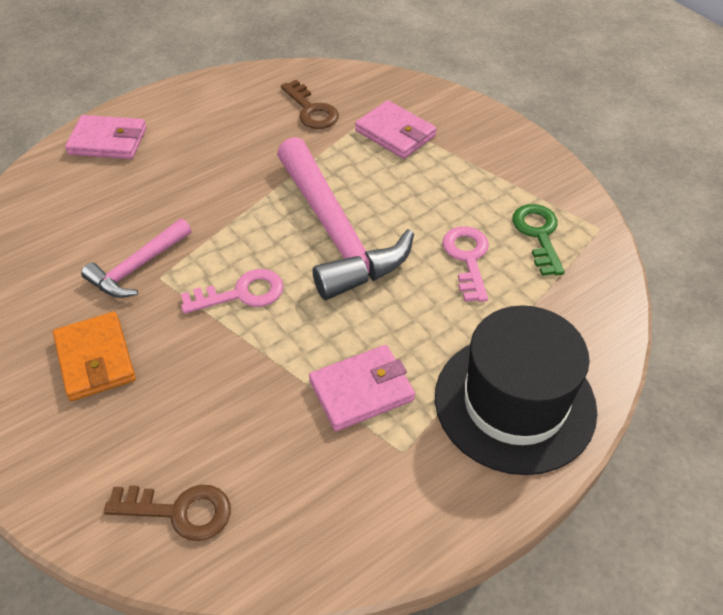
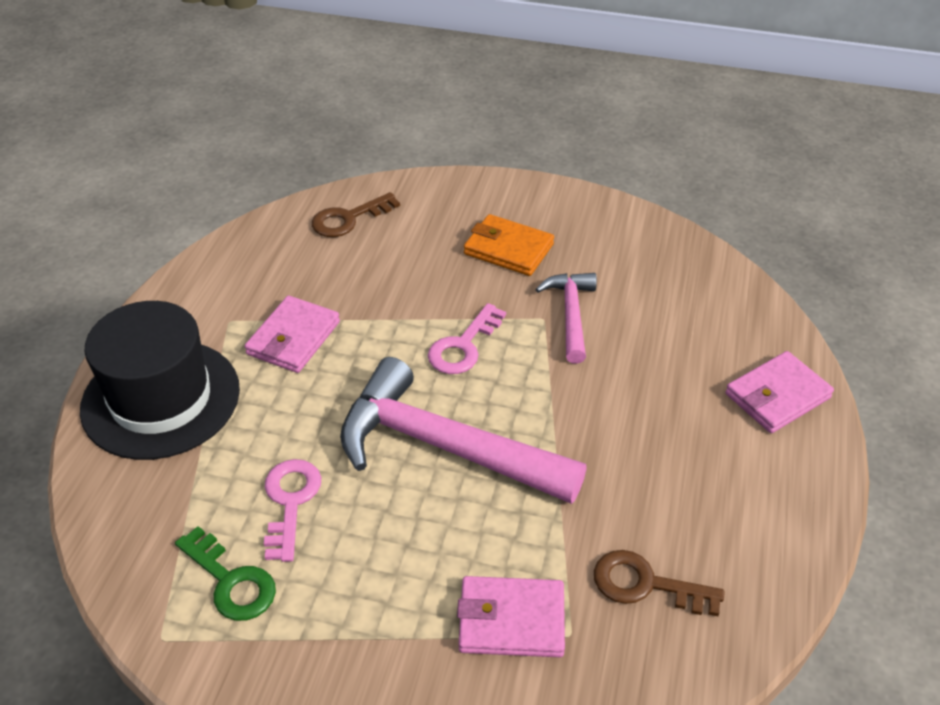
camera: 140 degrees right, 5 degrees down
pink key [442,226,489,302] -> pink key turned 135 degrees counterclockwise [264,459,321,562]

